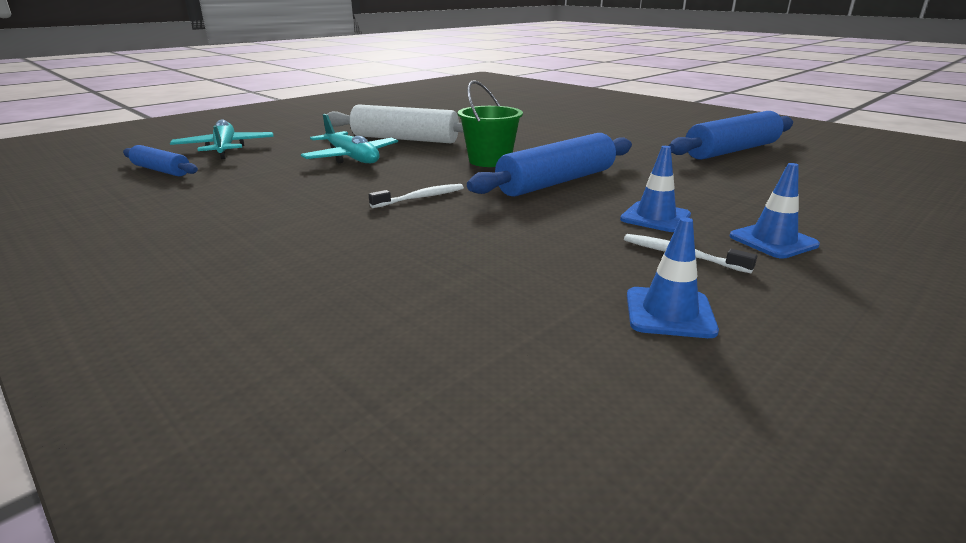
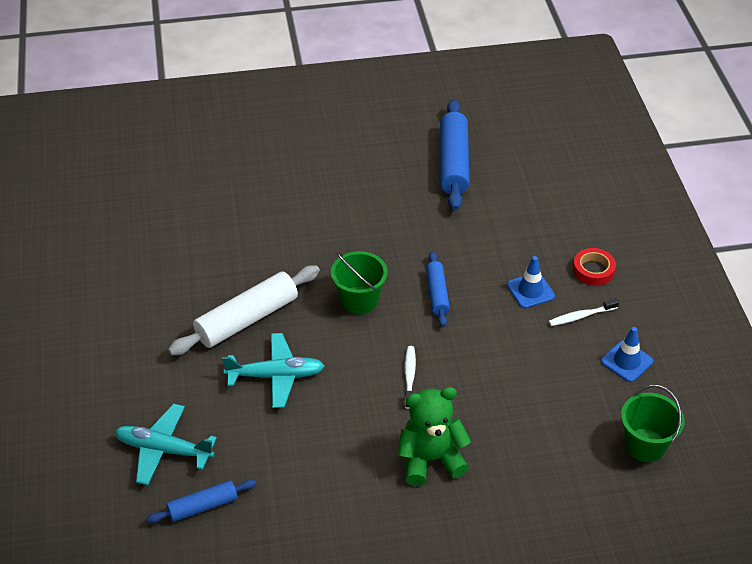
camera: 55 degrees left, 20 degrees up
blue rolling pin [467,133,632,197] -> blue rolling pin [426,251,450,327], size x0.57
blue traffic cone [729,163,820,259] -> red tape [573,248,616,286]
none -> green teddy bear [398,387,471,486]
none -> green bucket [621,385,684,462]

